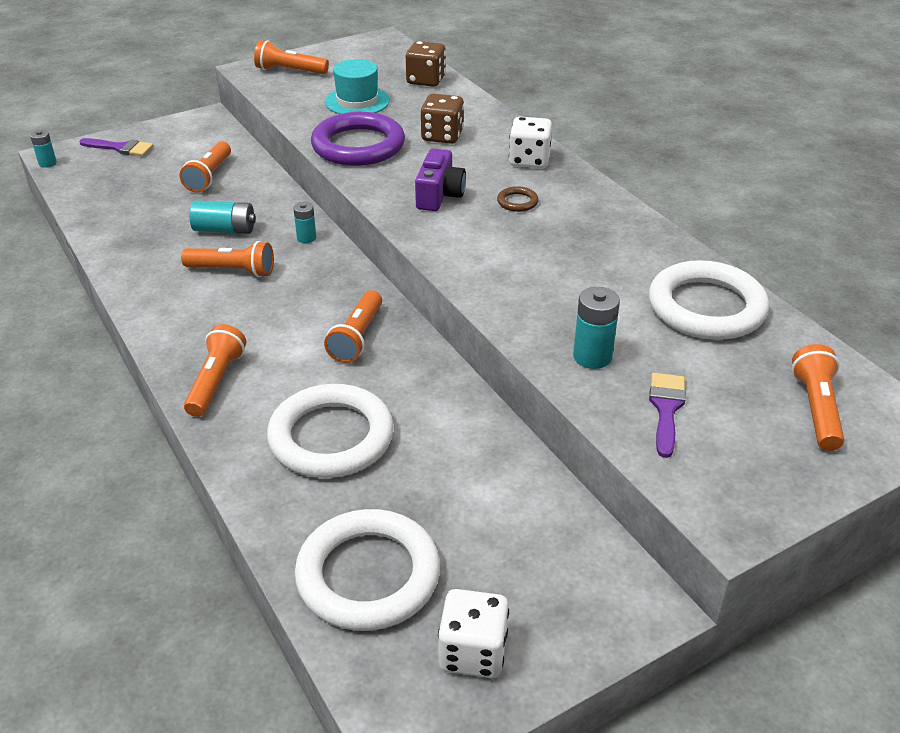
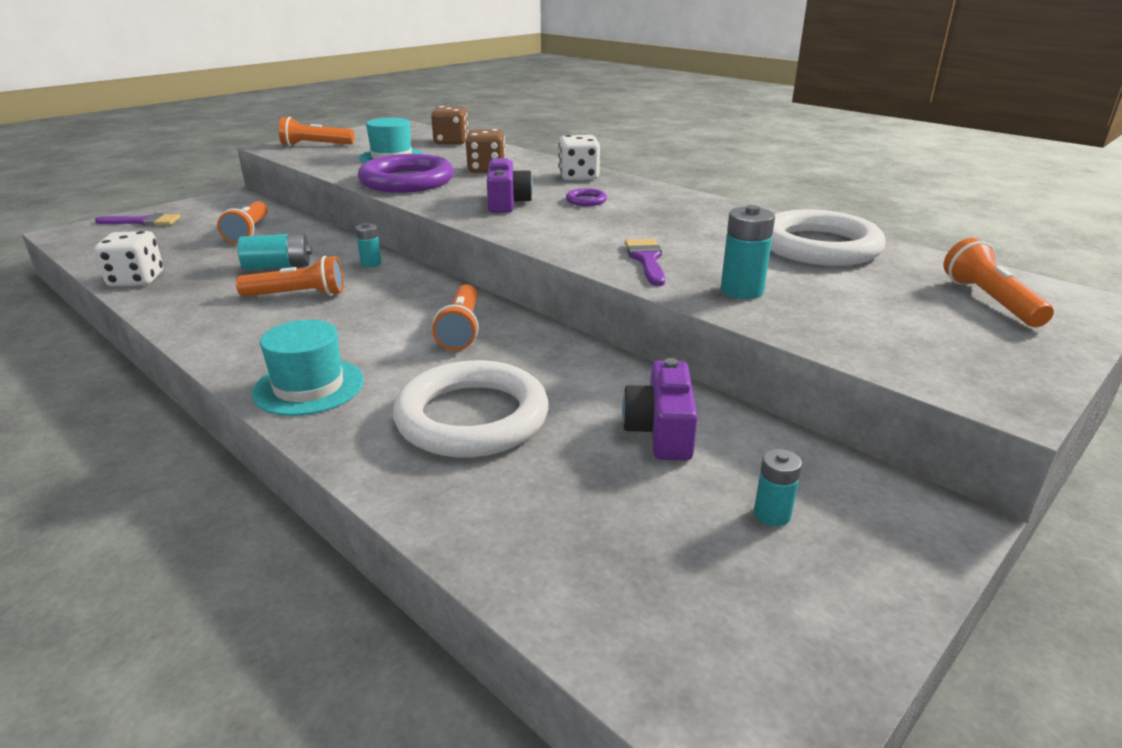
camera: 15 degrees left, 10 degrees down
turquoise battery [30,130,57,168] -> turquoise battery moved to [754,449,802,526]
orange flashlight [184,324,246,417] -> turquoise hat [252,320,364,416]
white ring [295,509,440,631] -> none
white dice [438,589,509,678] -> white dice moved to [94,231,163,287]
brown ring [497,186,539,212] -> purple ring [566,188,607,206]
purple brush [649,373,686,458] -> purple brush moved to [625,239,665,286]
none -> purple camera [622,358,698,461]

